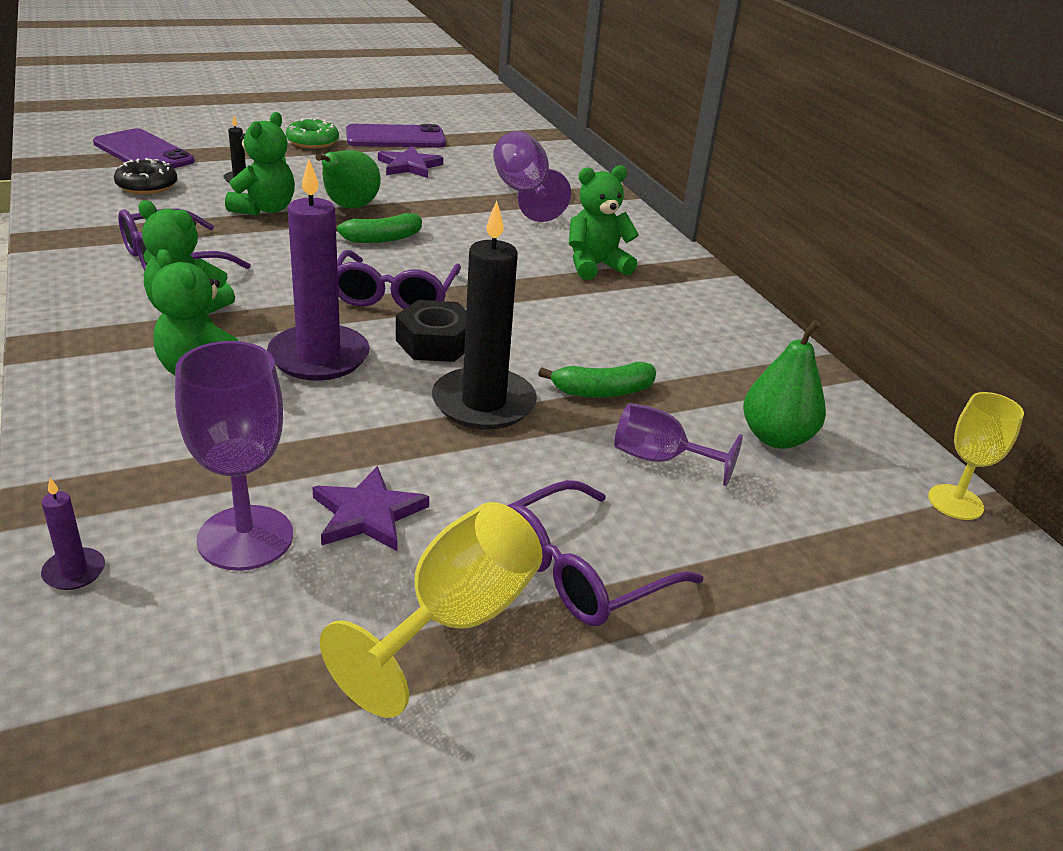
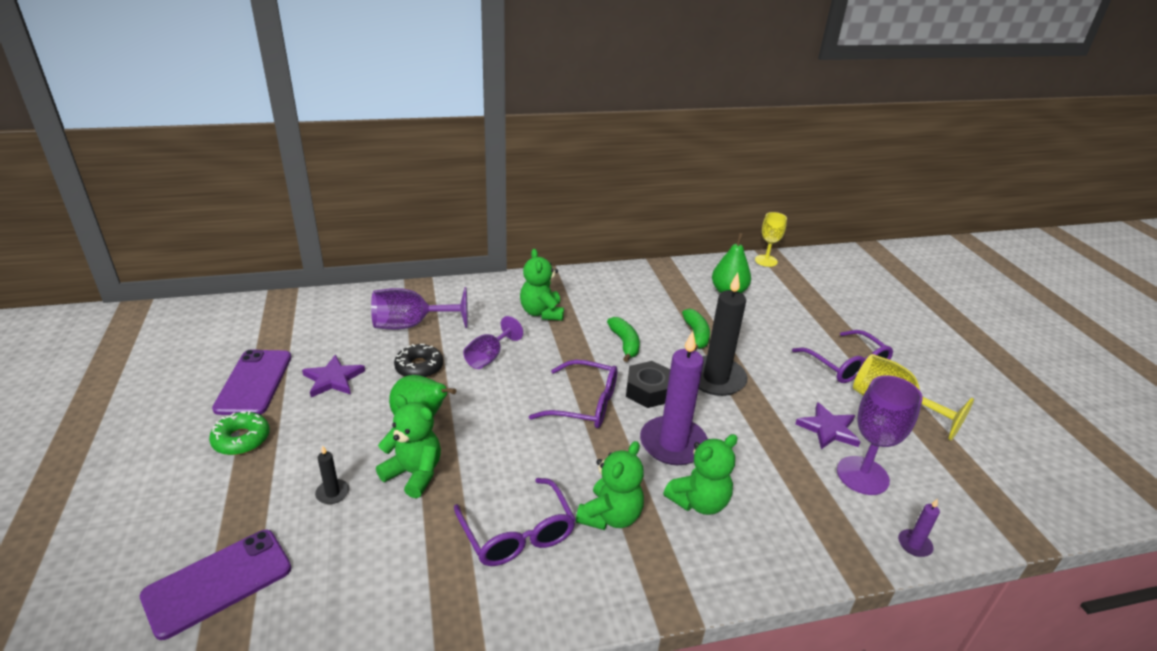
camera: 80 degrees left, 0 degrees up
black donut [114,158,177,194] -> black donut moved to [394,344,443,378]
green banana [336,213,422,243] -> green banana moved to [607,317,640,362]
purple goblet [614,403,743,486] -> purple goblet moved to [463,316,523,369]

